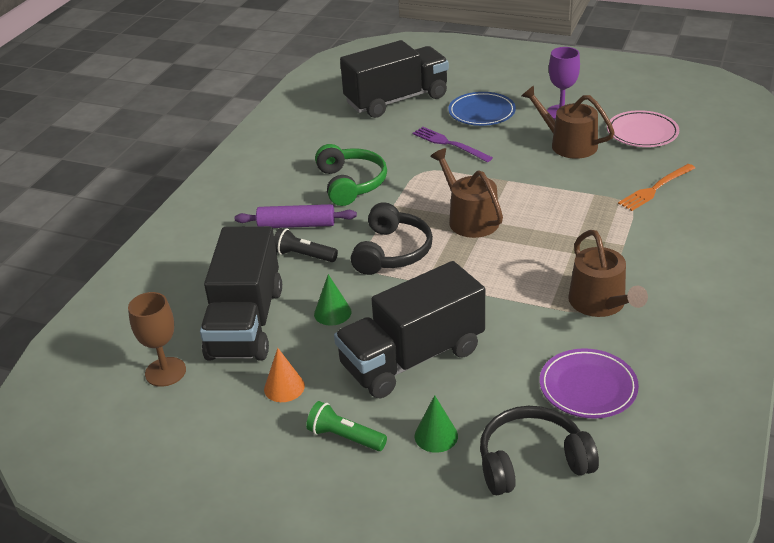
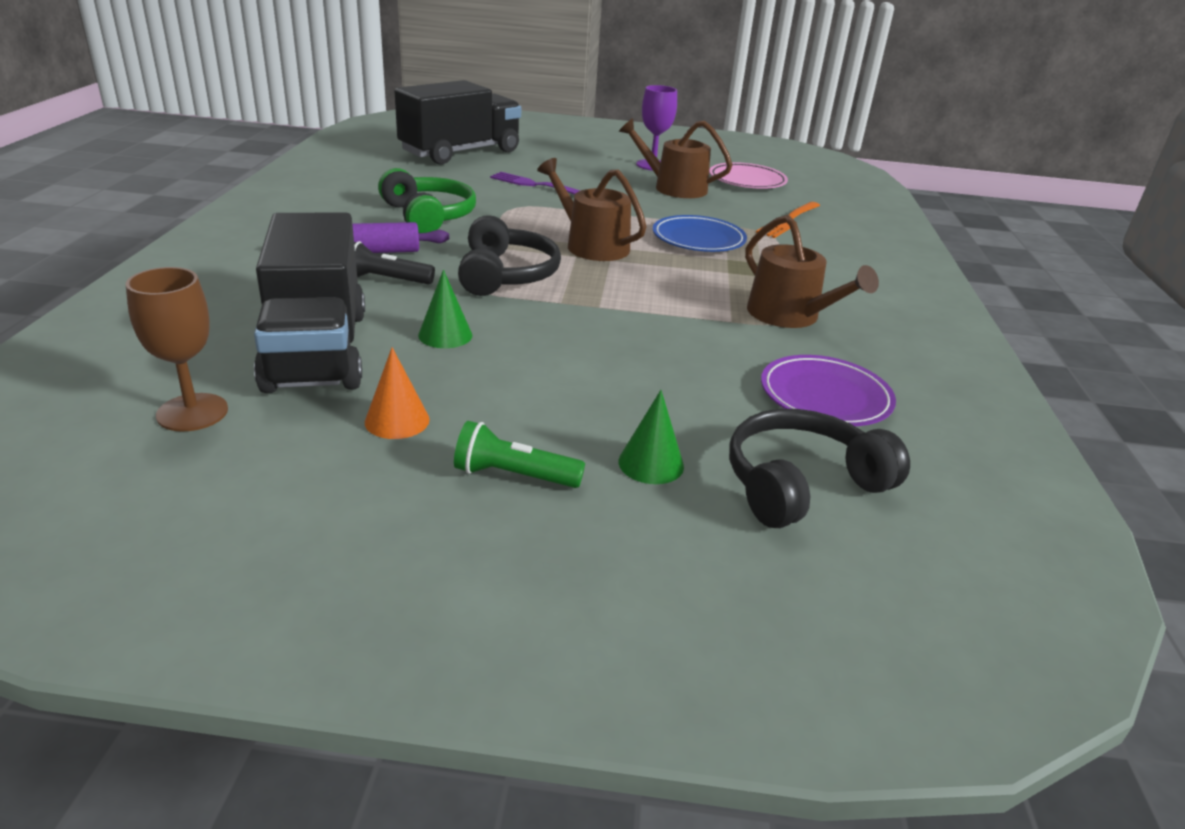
camera: 20 degrees left, 5 degrees down
black truck [334,261,485,398] -> none
blue plate [448,92,516,126] -> blue plate moved to [653,215,747,252]

